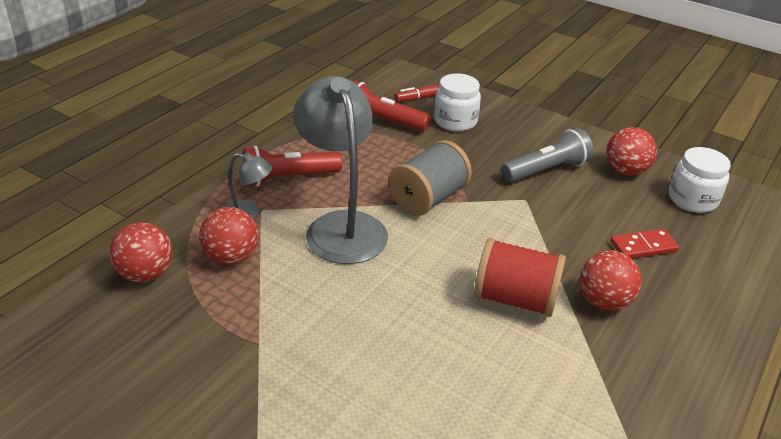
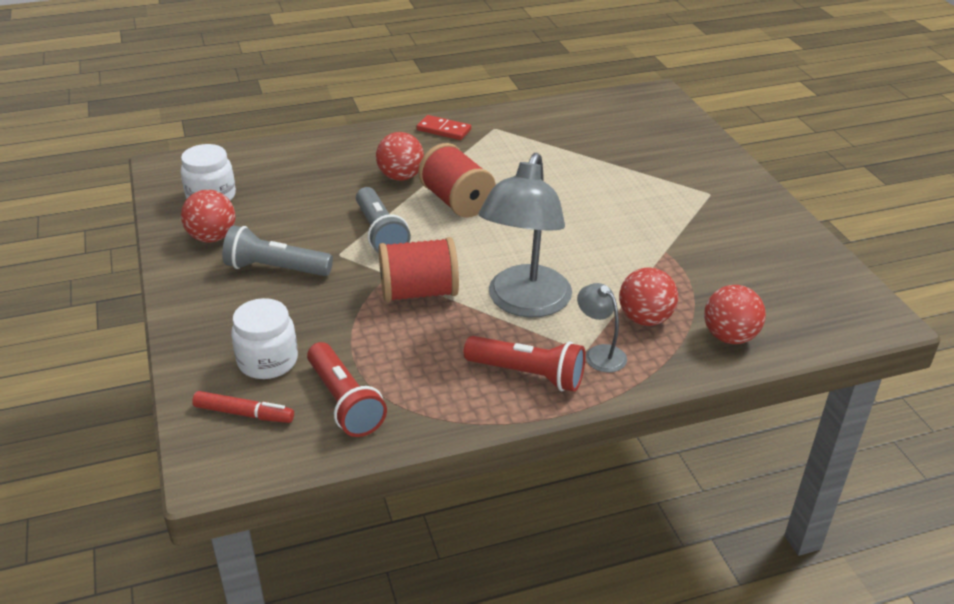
camera: 140 degrees left, 0 degrees up
grey spool [389,140,472,216] -> red spool [379,237,459,303]
red domino [610,229,679,259] -> red domino moved to [417,115,471,140]
none -> grey flashlight [356,187,411,254]

